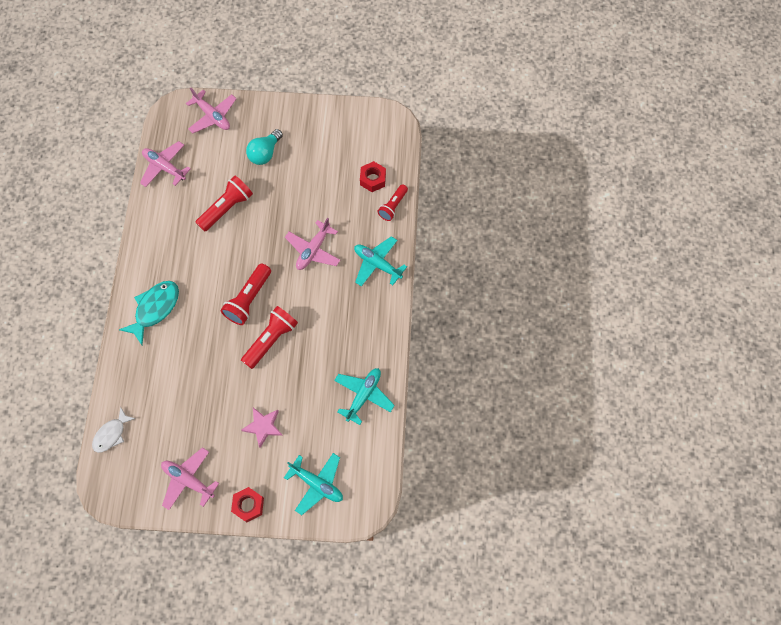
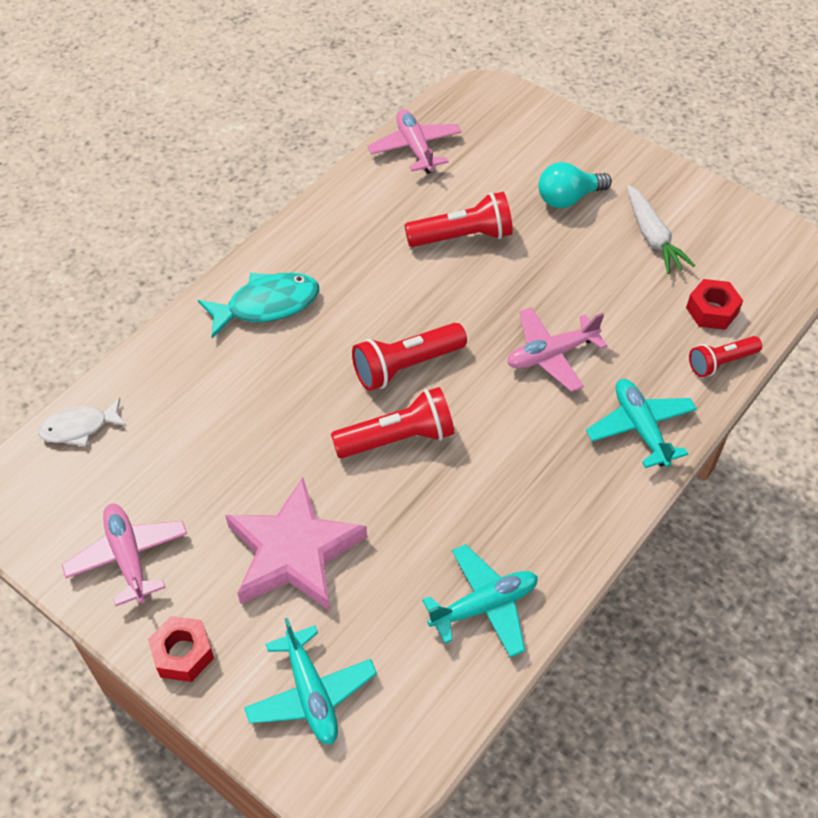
camera: 35 degrees right, 15 degrees down
pink plane [186,88,236,133] -> none
pink star [241,407,283,448] -> pink star [225,477,367,611], size x1.83
none -> white carrot [627,185,695,274]

